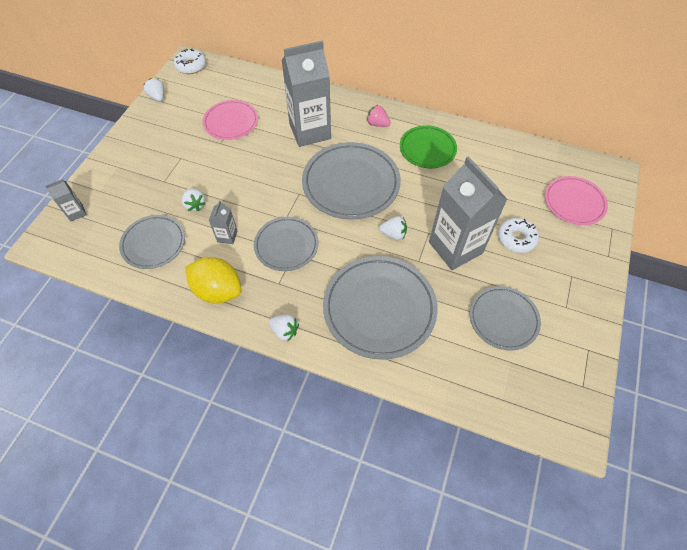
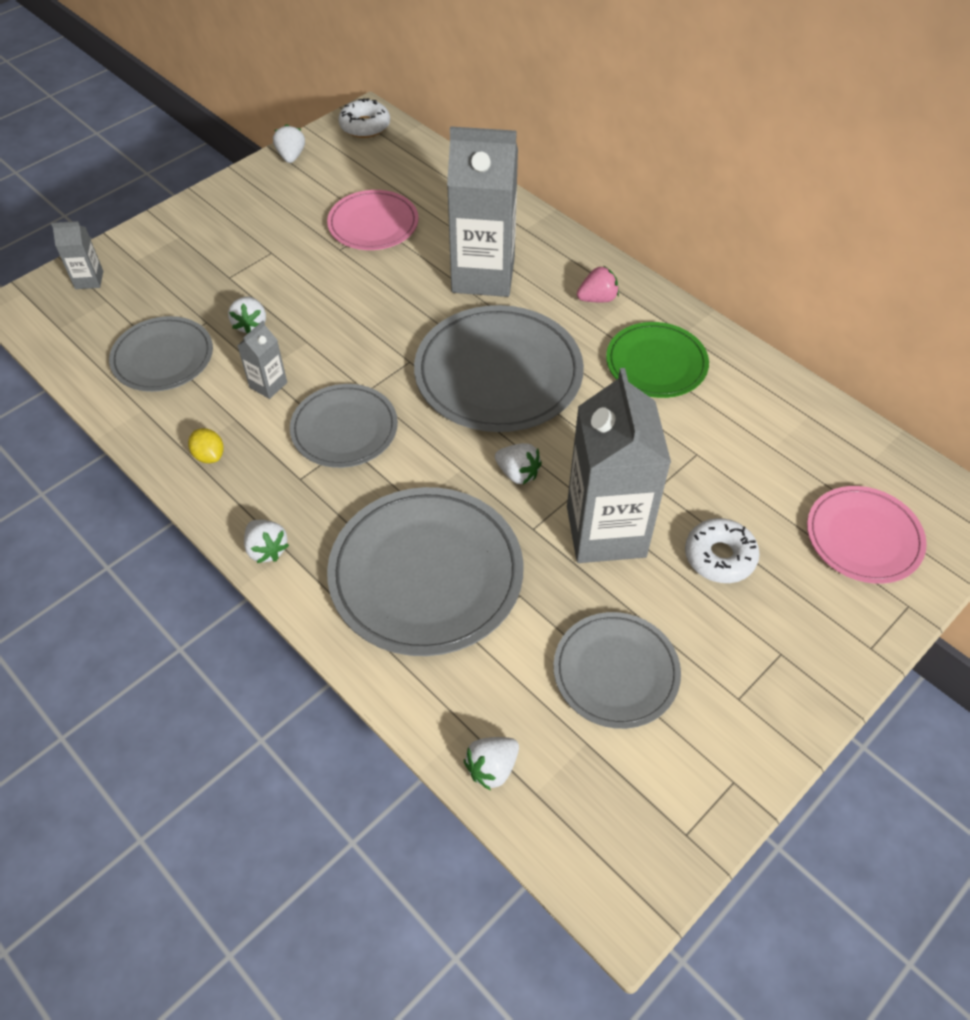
camera: 25 degrees right, 5 degrees down
yellow lemon [185,257,242,304] -> yellow lemon [188,428,224,463], size x0.46
pink strawberry [367,105,391,127] -> pink strawberry turned 105 degrees clockwise [577,266,619,302]
none -> white strawberry [464,737,519,791]

